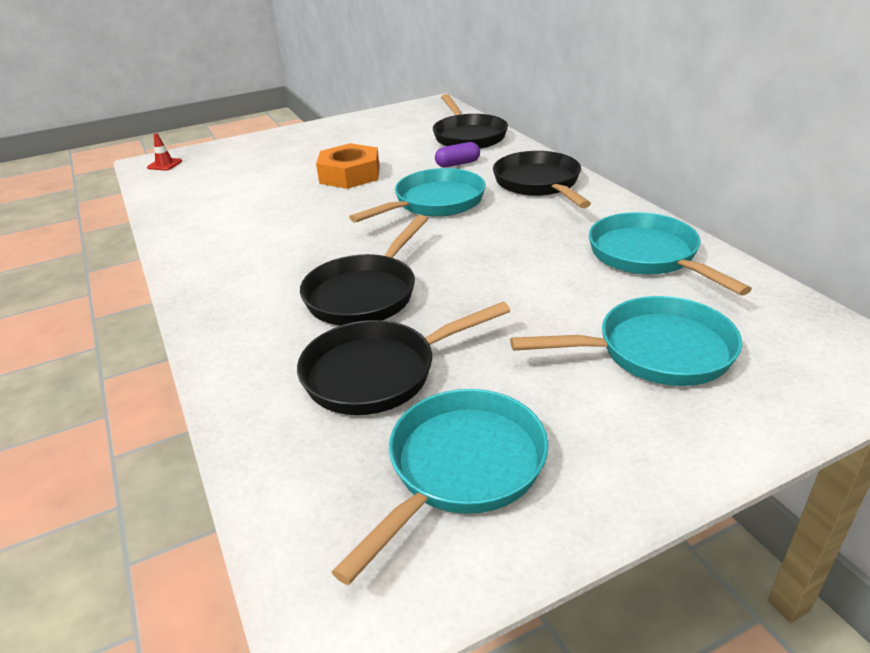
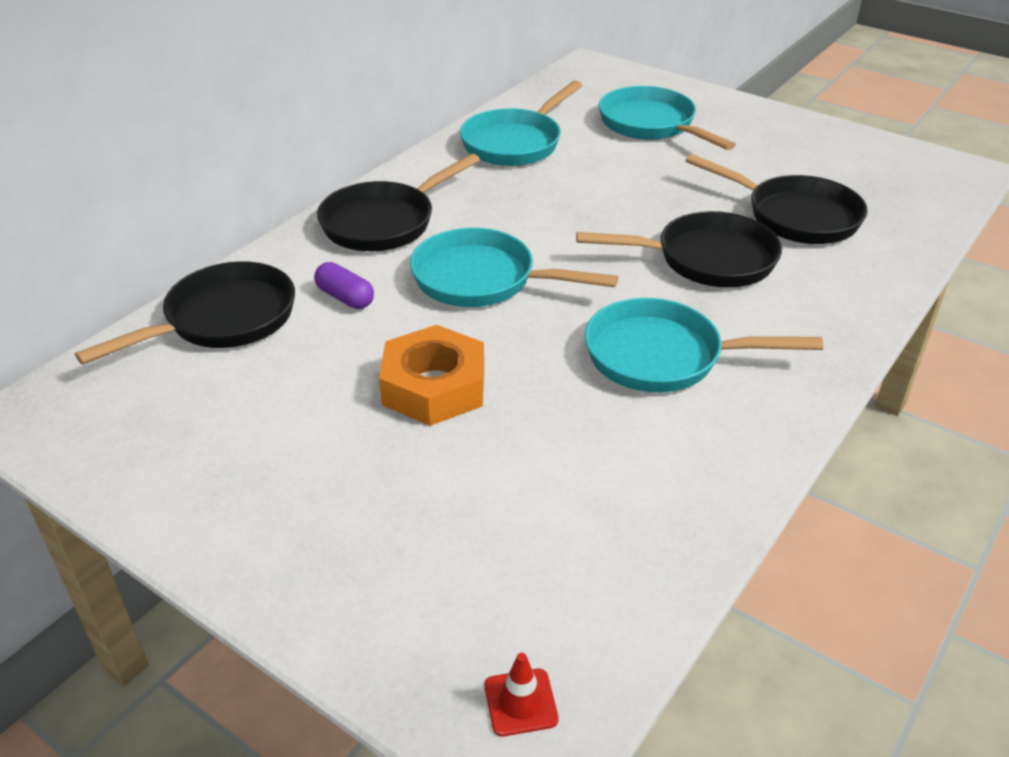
camera: 120 degrees left, 5 degrees up
turquoise pan [331,389,548,585] -> turquoise pan moved to [585,298,823,392]

